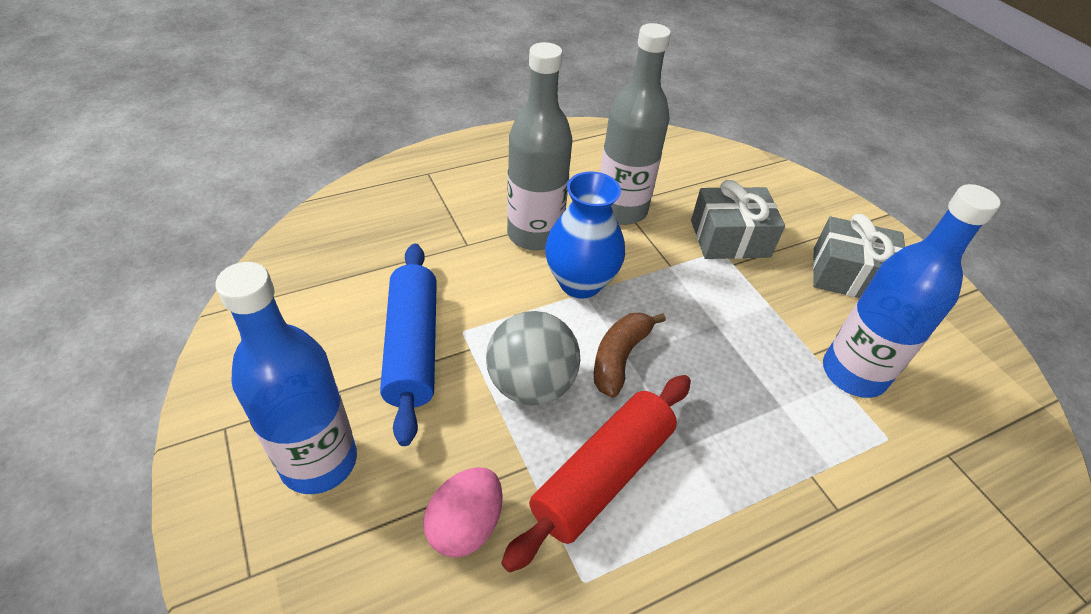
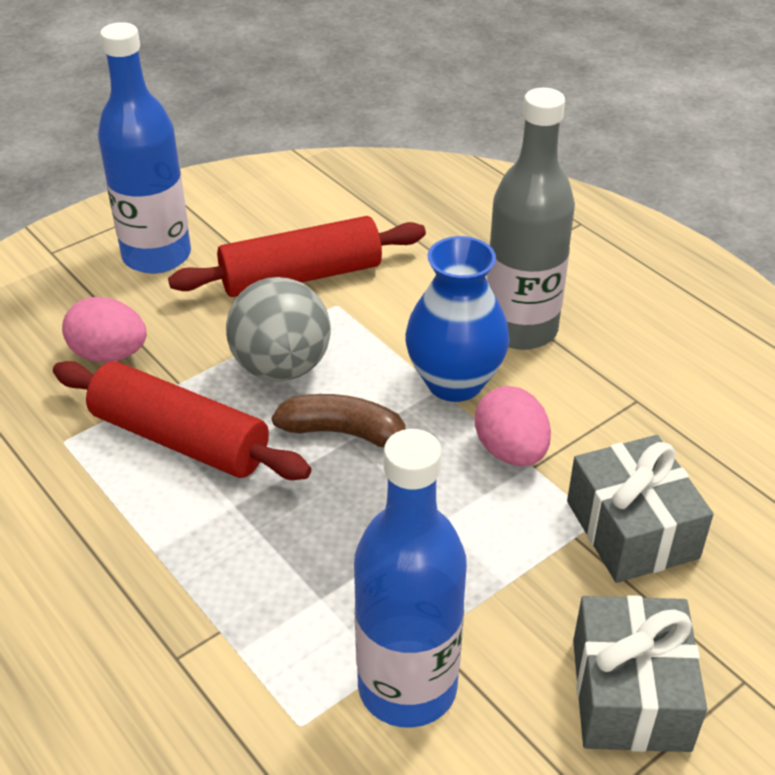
camera: 80 degrees right, 5 degrees down
blue rolling pin [380,244,437,446] -> red rolling pin [168,216,426,297]
grey bottle [600,23,671,225] -> none
none -> pink egg [475,386,551,466]

